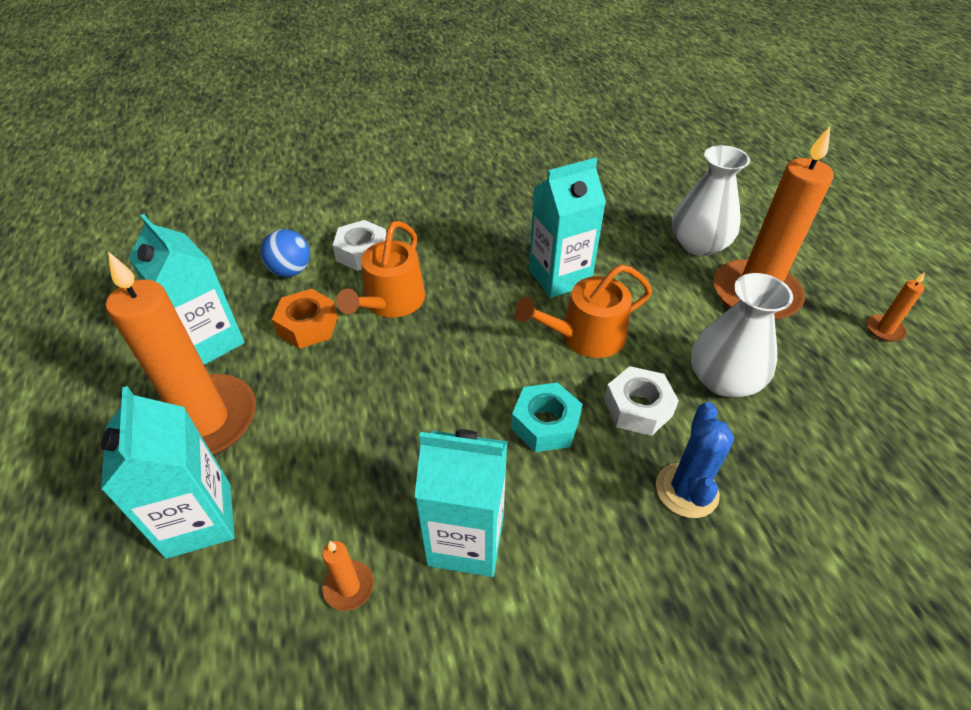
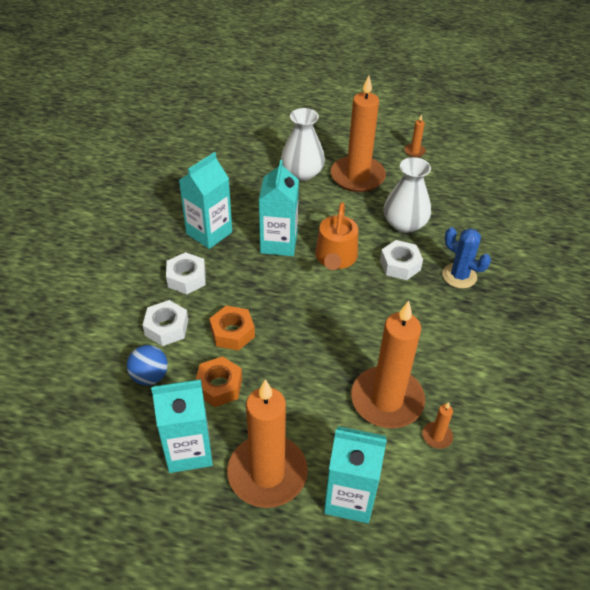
camera: 60 degrees left, 0 degrees up
orange watering can [336,221,425,318] -> orange nut [209,306,255,351]
turquoise carton [414,429,507,577] -> turquoise carton moved to [179,152,232,249]
turquoise nut [511,382,583,452] -> none
none -> white nut [166,252,206,294]
none -> orange candle [351,301,425,428]

